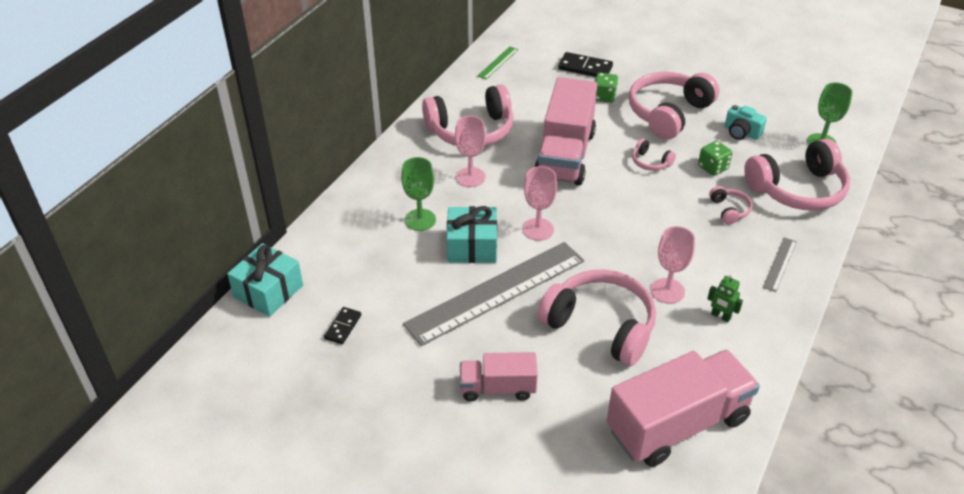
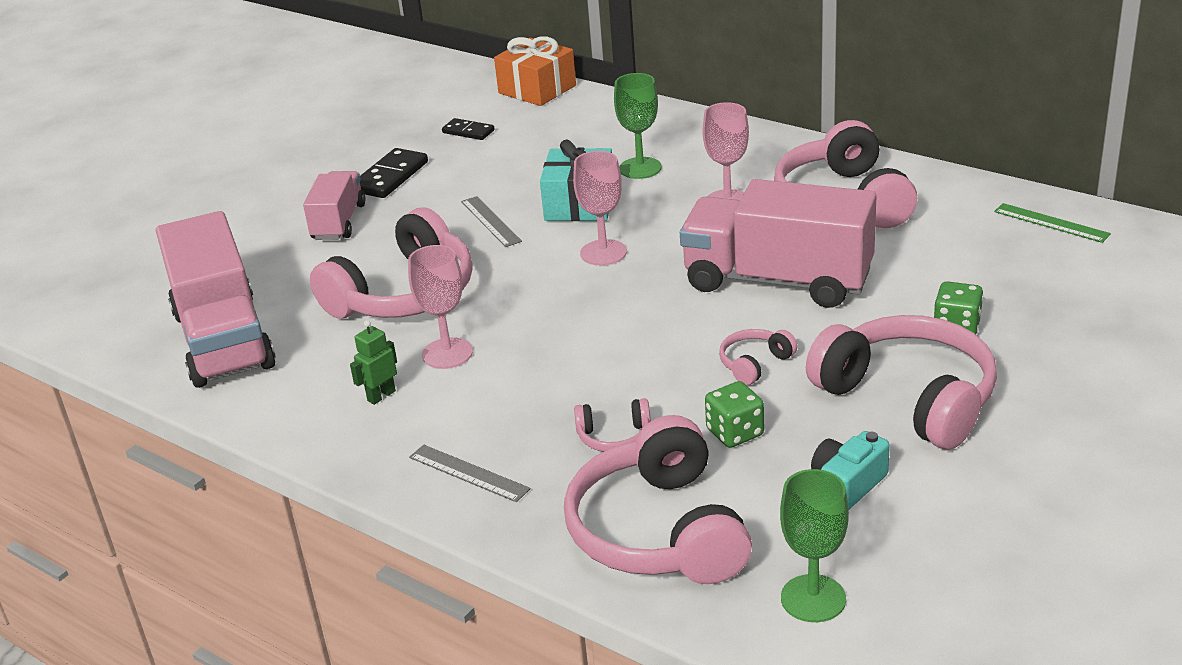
camera: 100 degrees right, 10 degrees down
turquoise gift [227,243,303,317] -> orange gift [494,36,576,106]
grey ruler [403,242,584,346] -> grey ruler [461,196,522,247], size x0.41
black domino [558,52,613,77] -> black domino moved to [360,148,428,198]

